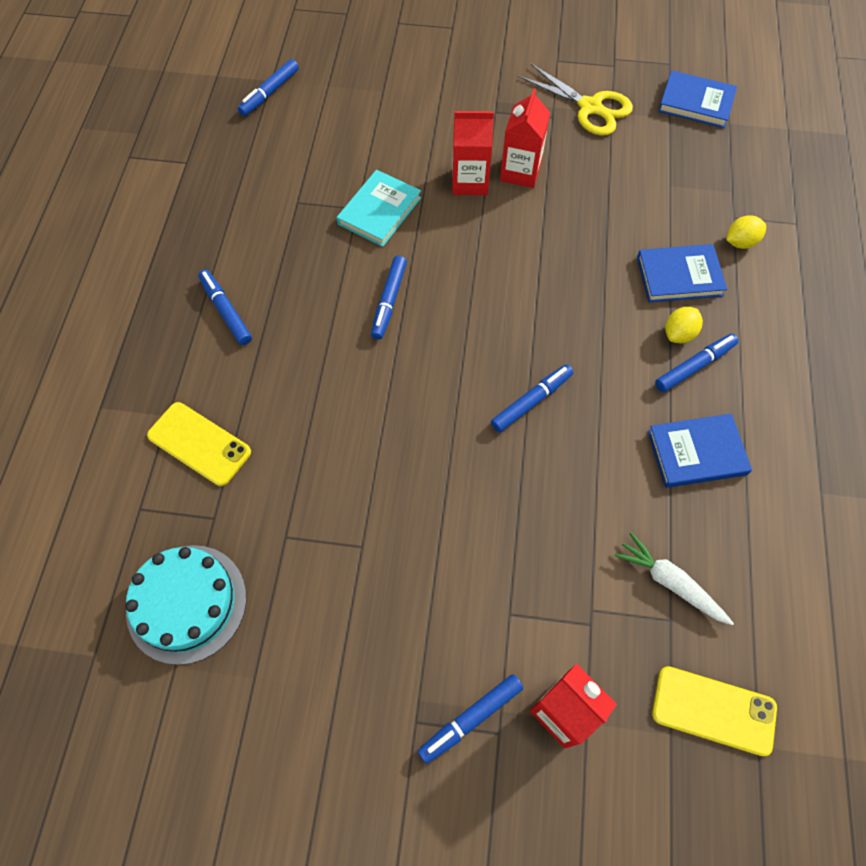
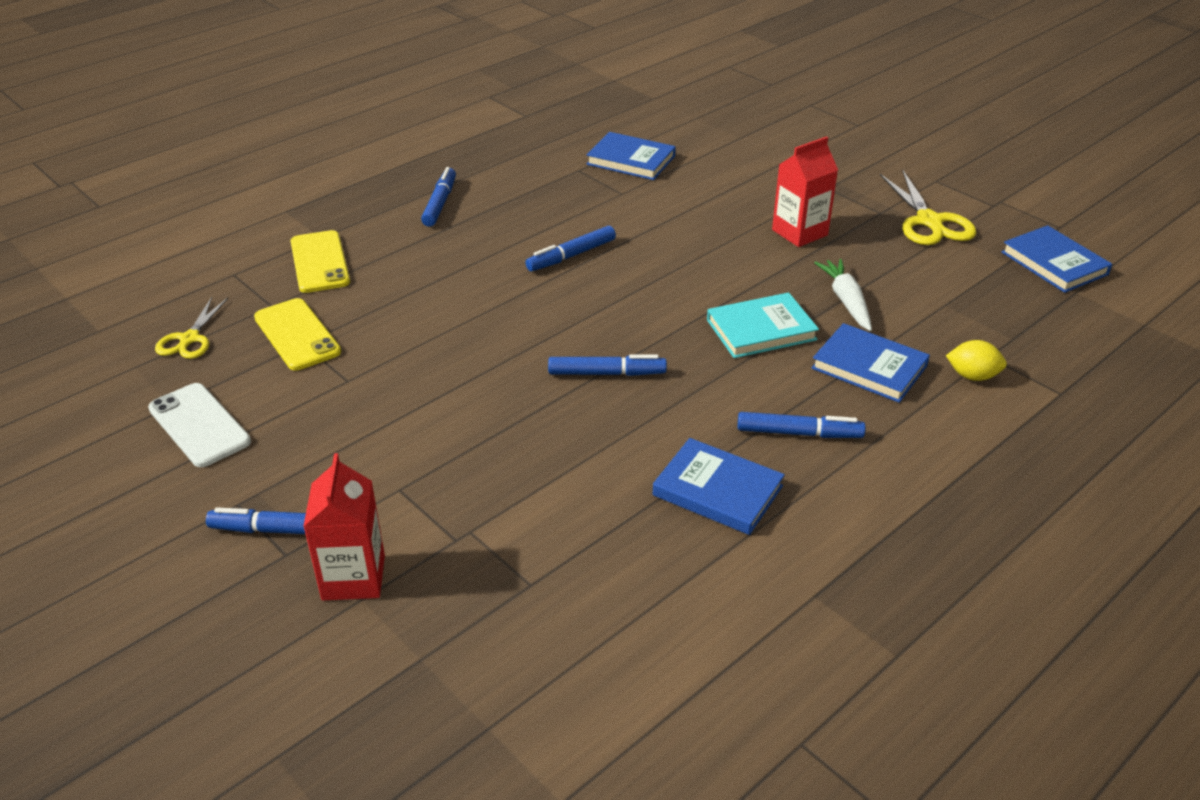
camera: 40 degrees right, 25 degrees down
turquoise cake [125,545,246,665] -> yellow scissors [155,297,228,359]
blue marker [238,59,299,116] -> none
turquoise book [337,170,421,247] -> turquoise book moved to [707,292,819,358]
red carton [452,111,494,195] -> none
white carrot [615,532,734,625] -> white carrot moved to [814,259,872,331]
yellow phone [652,666,777,756] -> yellow phone moved to [254,298,341,371]
yellow lemon [665,307,703,343] -> none
none -> white phone [148,383,251,467]
none -> blue book [587,132,676,180]

